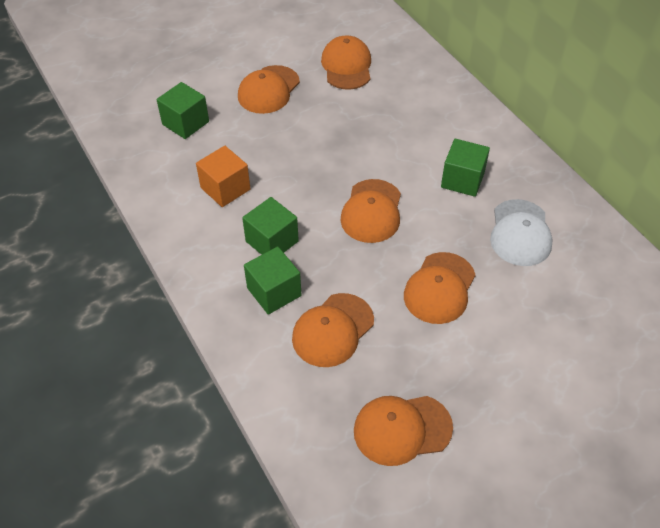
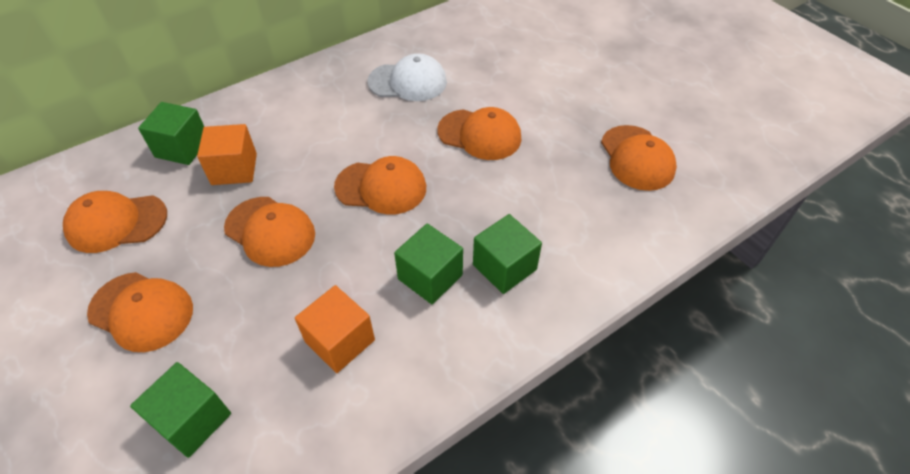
camera: 95 degrees left, 0 degrees up
orange cap [292,293,374,367] -> orange cap moved to [224,197,315,267]
green cube [441,139,490,197] -> green cube moved to [138,102,204,165]
none -> orange cube [197,124,257,185]

